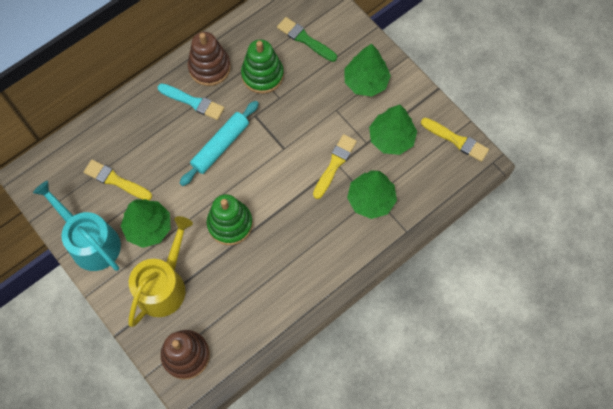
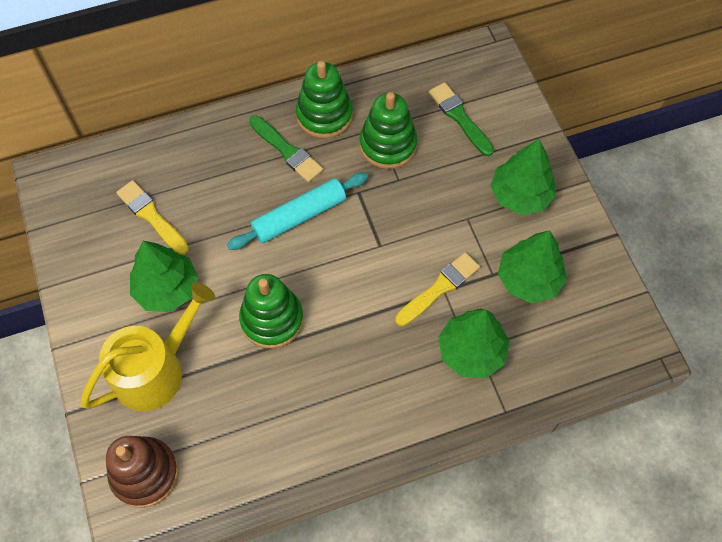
camera: 20 degrees right, 5 degrees down
turquoise watering can [33,181,121,271] -> none
turquoise brush [158,83,224,120] -> green brush [249,115,323,182]
brown stacking toy [188,32,231,86] -> green stacking toy [296,61,353,138]
yellow brush [421,118,489,162] -> none

